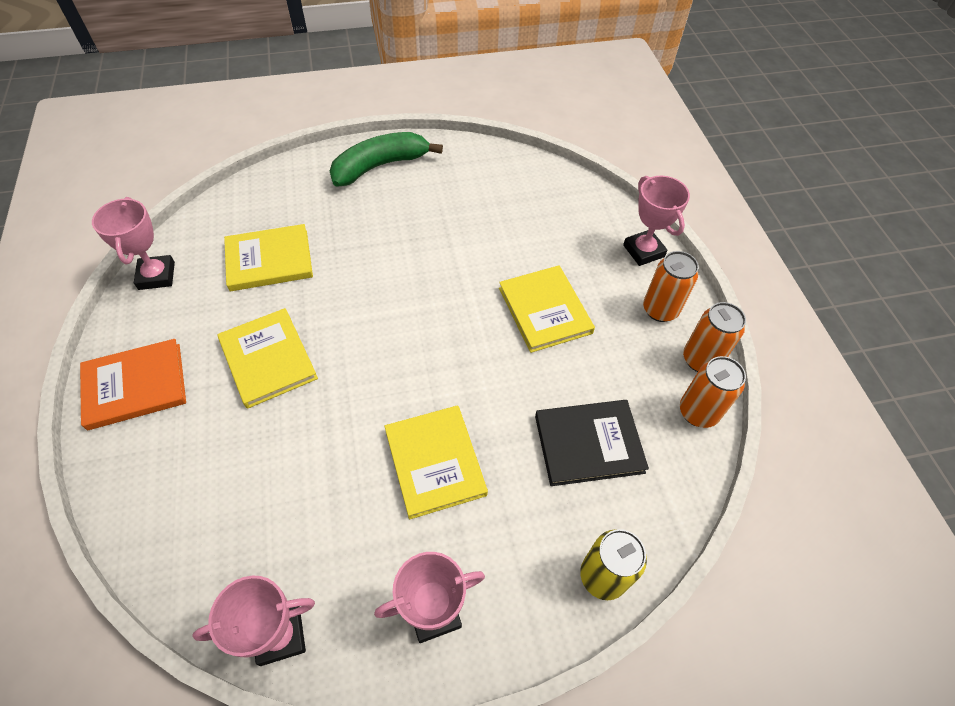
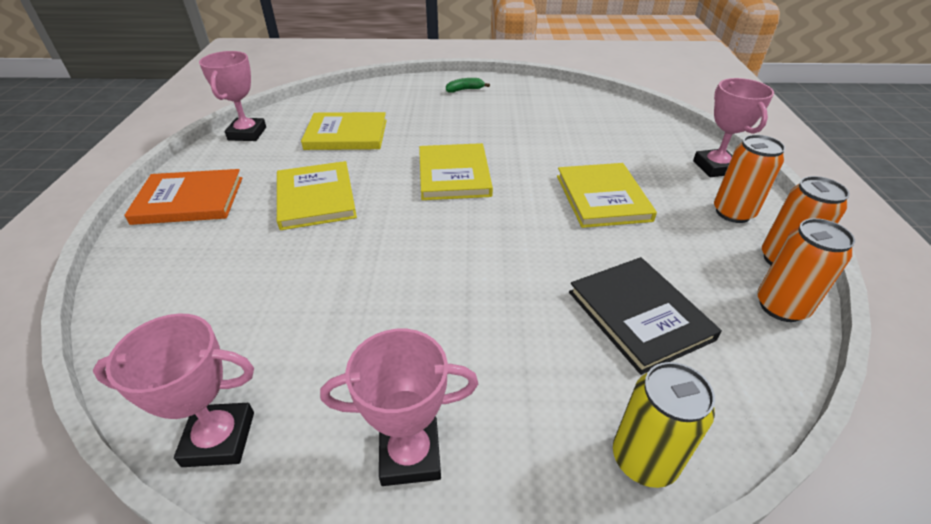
camera: 15 degrees right, 15 degrees down
green banana [330,132,443,186] -> green banana [446,78,490,93], size x0.43
yellow book [384,405,488,519] -> yellow book moved to [419,143,493,200]
black book [535,400,649,486] -> black book turned 60 degrees clockwise [569,257,722,375]

